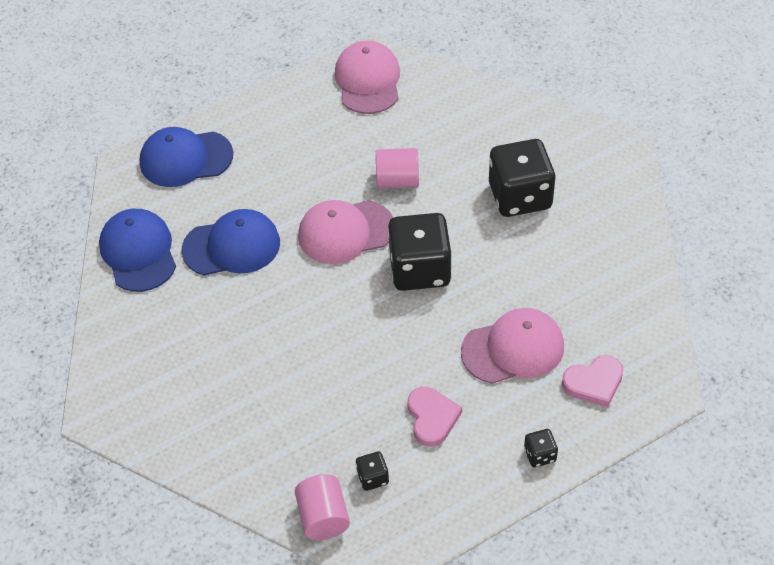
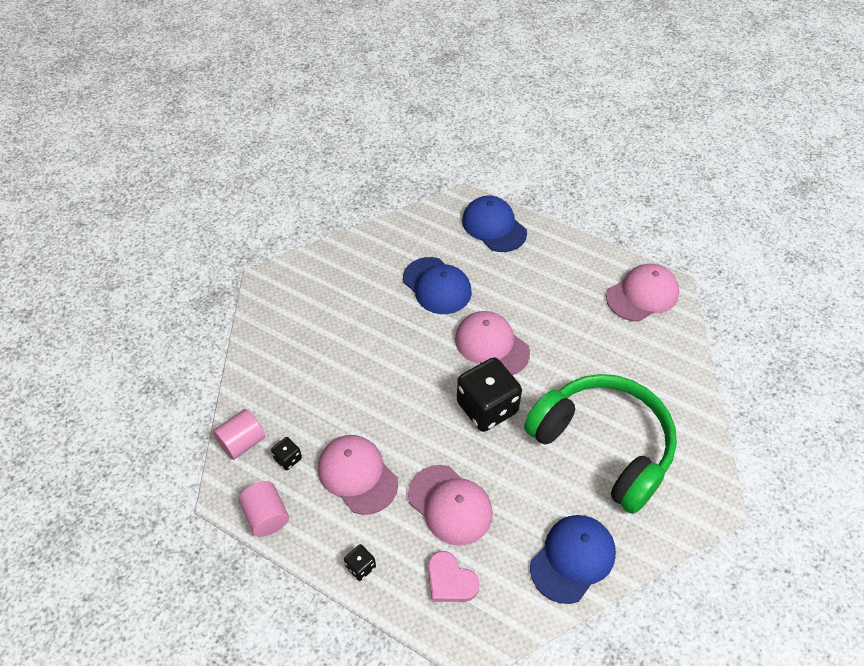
camera: 60 degrees right, 0 degrees up
blue cap [99,209,176,292] -> blue cap moved to [530,515,616,604]
pink cylinder [376,148,419,188] -> pink cylinder moved to [239,481,289,537]
pink heart [408,387,462,447] -> pink cap [318,435,398,515]
black dice [489,139,555,217] -> green headphones [524,374,677,514]

